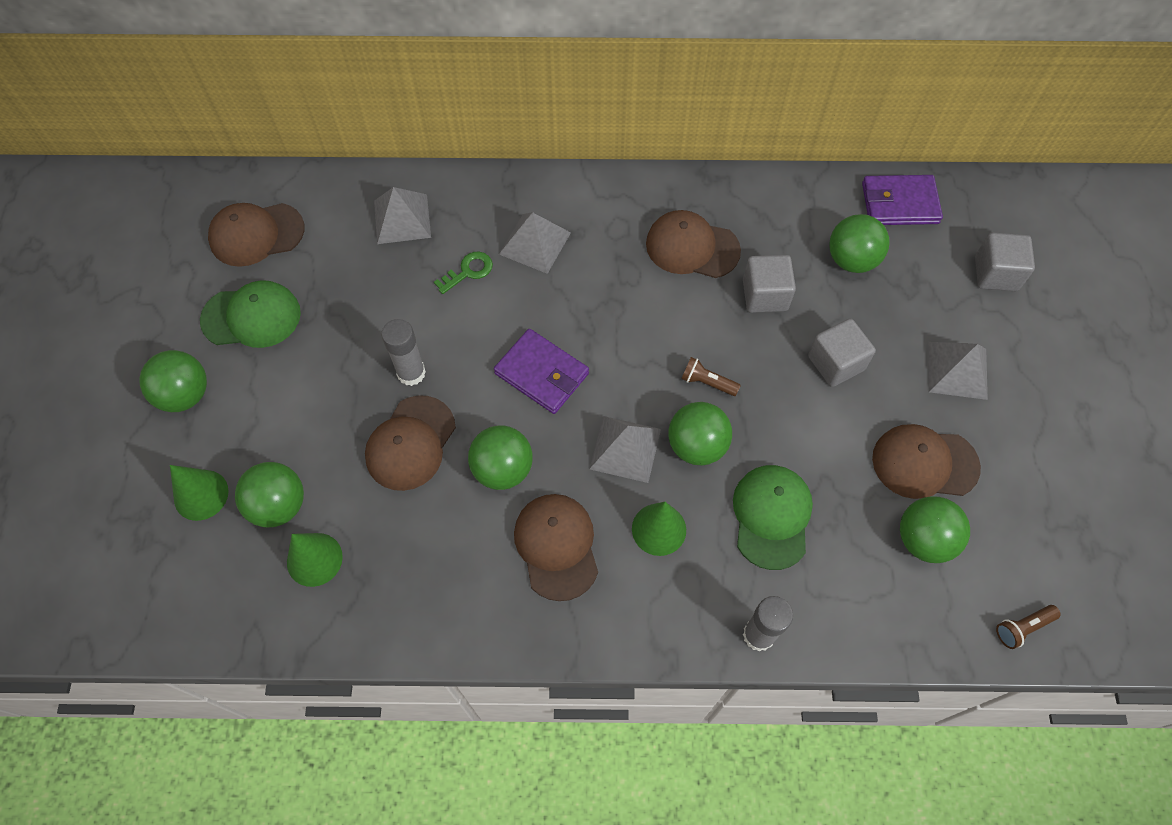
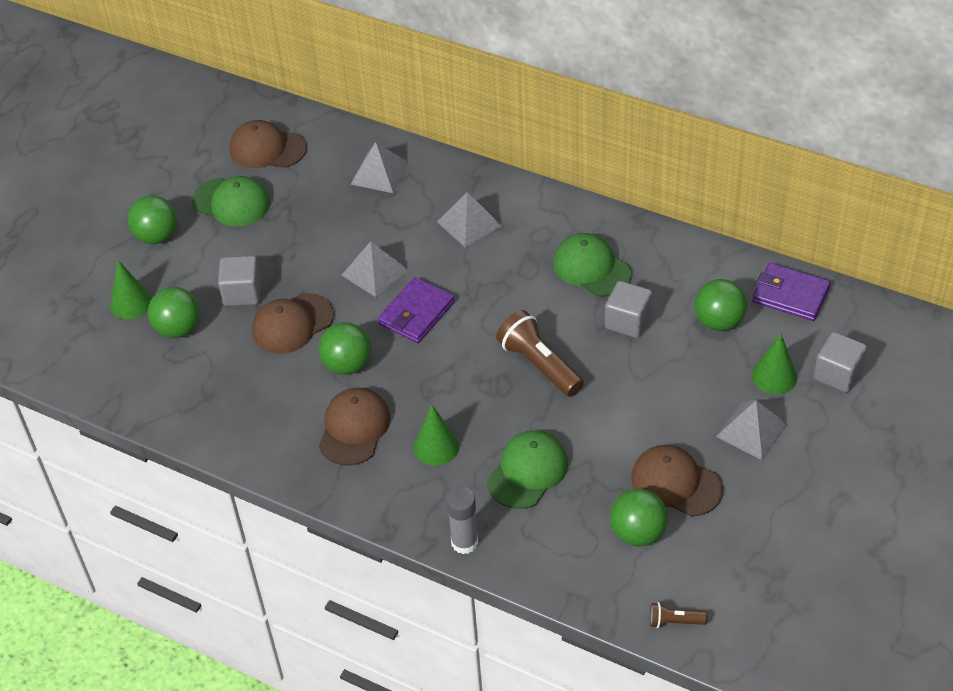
camera: 30 degrees right, 15 degrees down
green cone [287,533,343,587] -> green cone moved to [752,333,797,394]
grey glue stick [381,319,426,386] -> none
green key [434,252,493,294] -> none
purple wallet [494,329,589,414] -> purple wallet turned 60 degrees clockwise [378,277,455,343]
grey pyramid [589,416,661,483] -> grey pyramid moved to [341,241,409,297]
brown cap [646,210,741,278] -> green cap [553,233,632,296]
green ball [668,402,732,465] -> none
brown flashlight [681,357,741,396] -> brown flashlight [496,310,584,397], size x1.98
grey cube [808,318,876,387] -> grey cube moved to [218,255,261,306]

